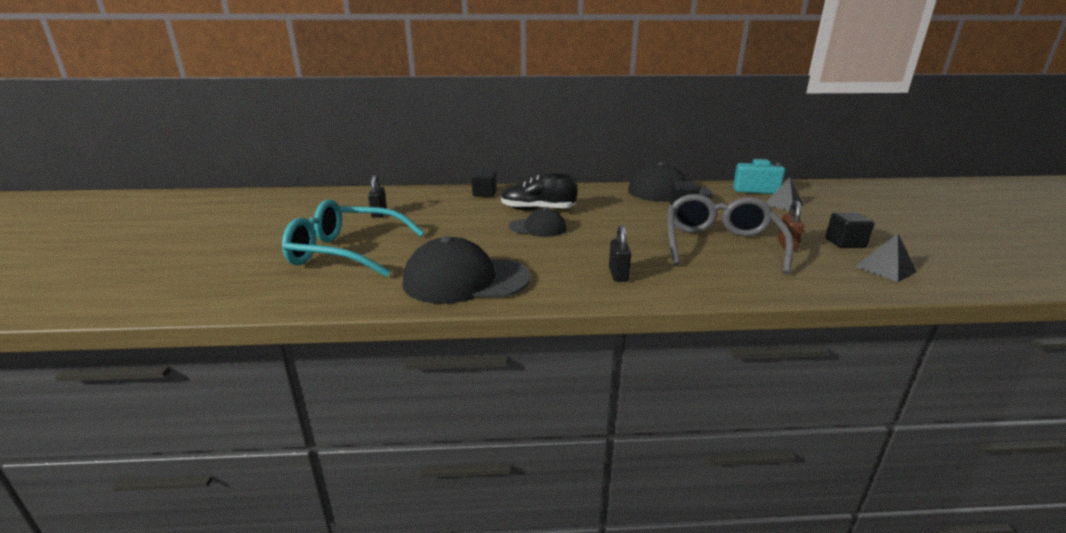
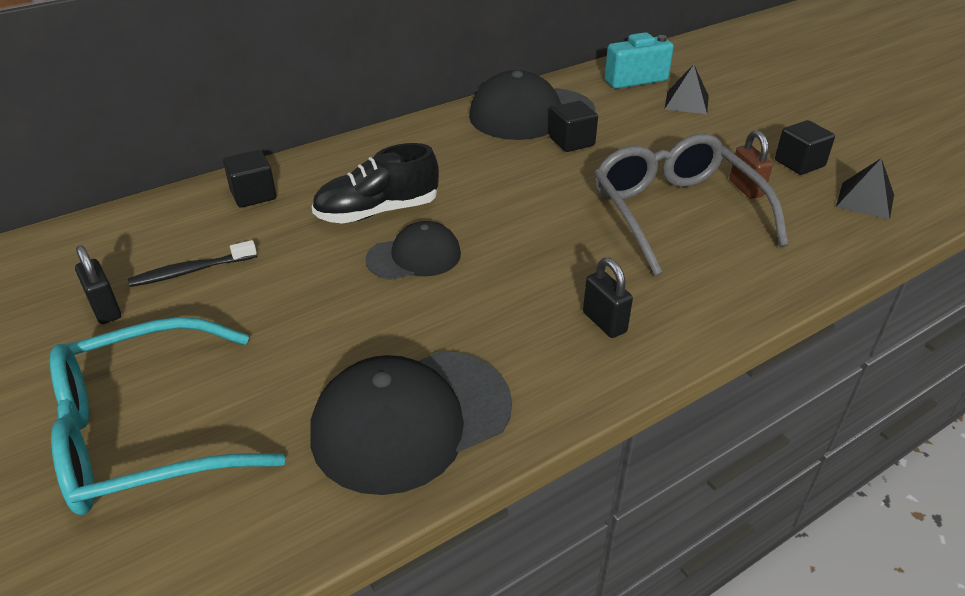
camera: 30 degrees left, 15 degrees up
none -> black toothbrush [128,240,257,287]

